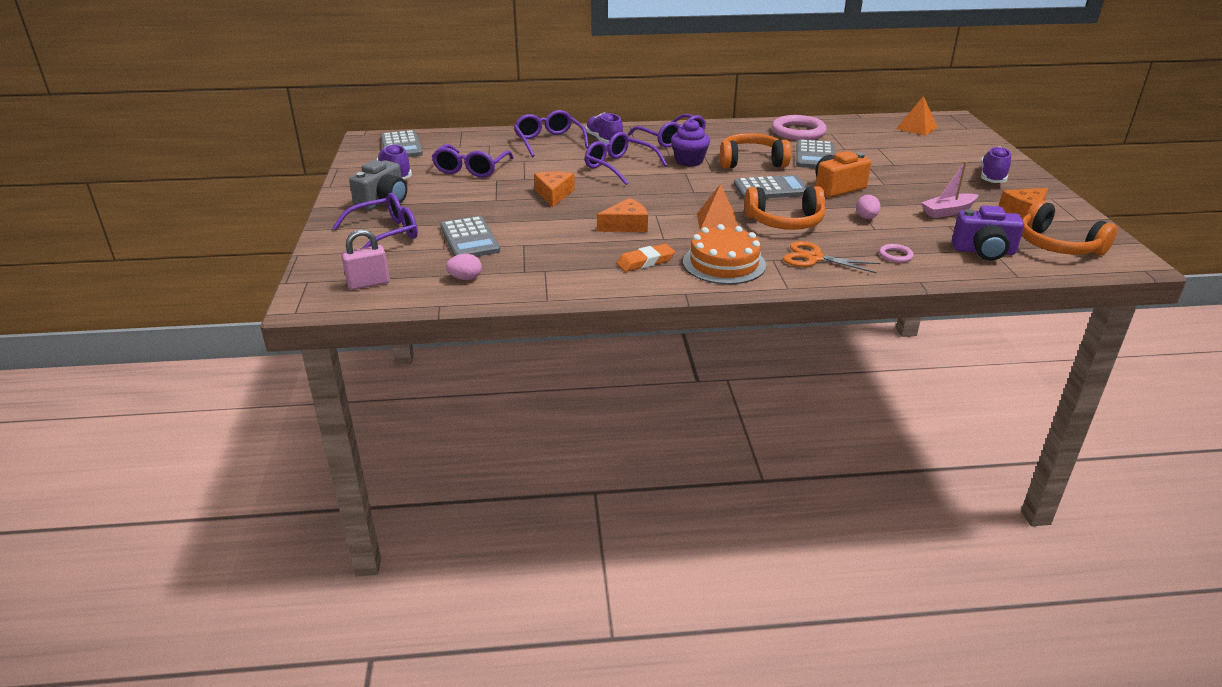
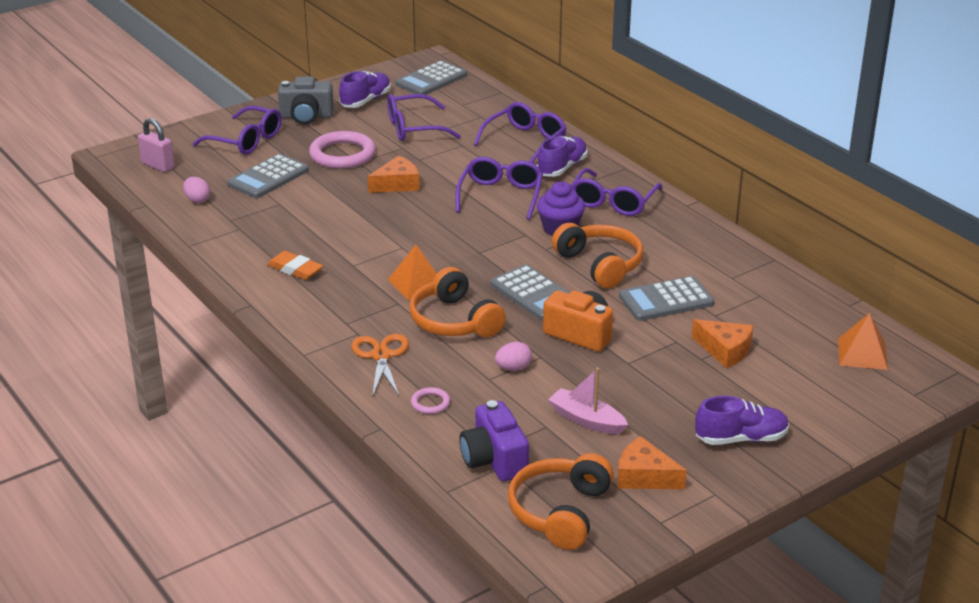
camera: 60 degrees right, 0 degrees up
orange cheese [597,198,648,232] -> orange cheese moved to [692,319,753,368]
orange cake [683,224,766,284] -> none
pink ring [772,115,827,140] -> pink ring moved to [309,131,376,169]

